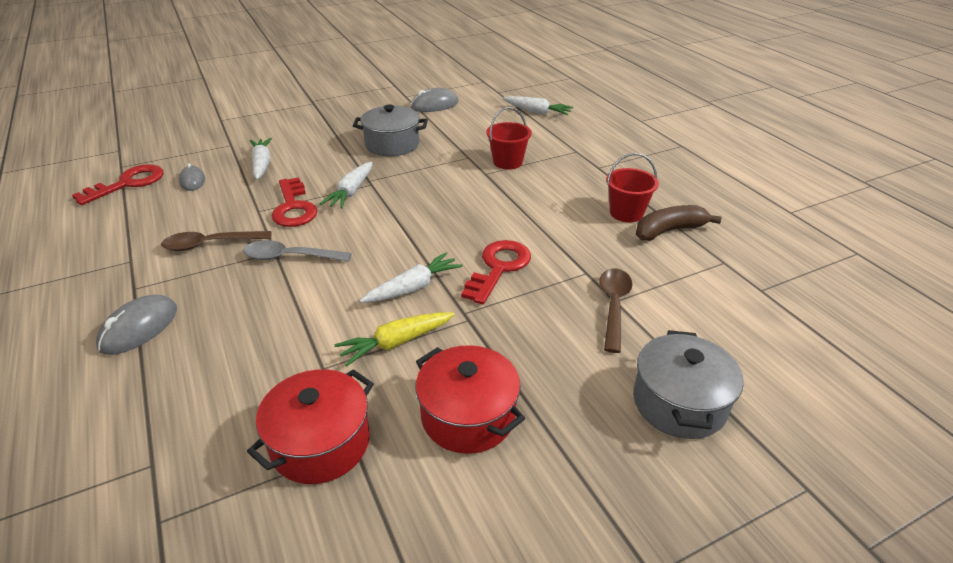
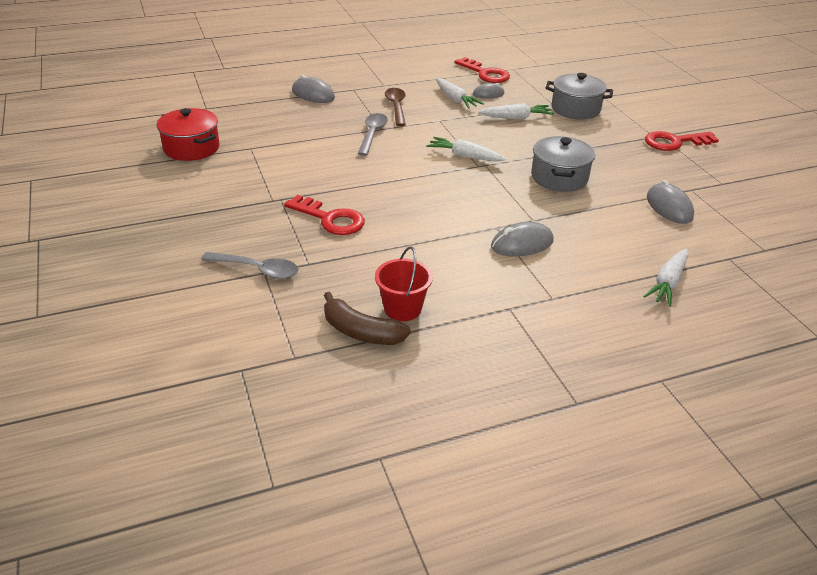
camera: 95 degrees right, 0 degrees up
red key [271,177,318,227] -> red key moved to [645,131,719,151]
yellow carrot [335,312,455,366] -> none
white carrot [360,252,463,303] -> white carrot moved to [436,78,484,109]
red pot [415,345,525,454] -> none
red bucket [486,107,532,169] -> grey mouse [491,222,554,257]
brown spoon [599,268,633,353] -> grey spoon [201,252,299,279]
grey pot [633,330,744,439] -> grey pot moved to [546,73,613,119]
brown banana [636,205,722,241] -> brown banana turned 135 degrees clockwise [324,292,411,345]

